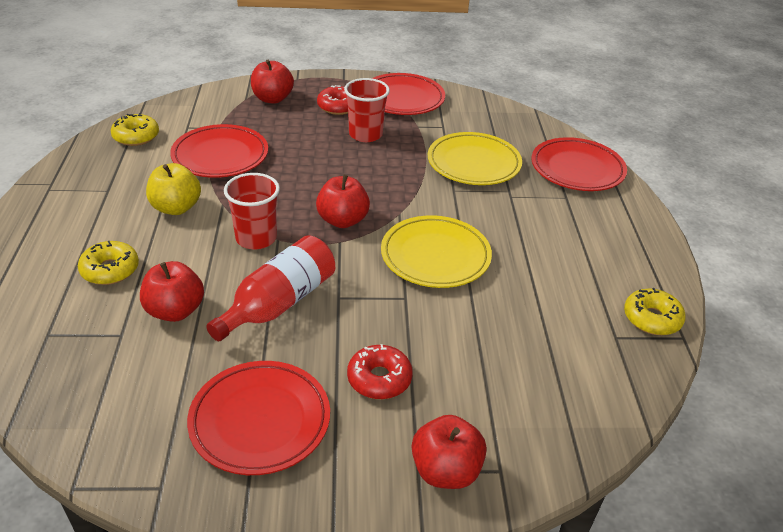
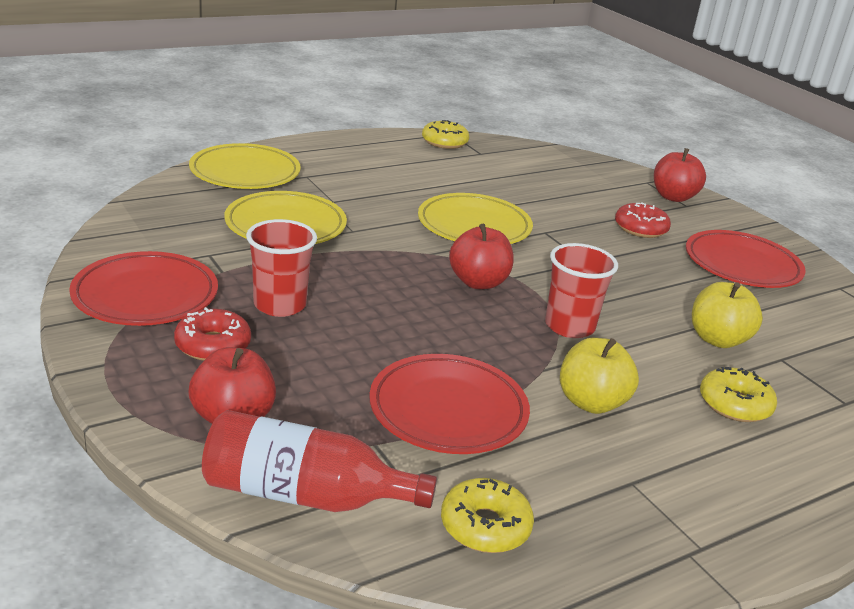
camera: 120 degrees left, 10 degrees down
red apple [140,261,204,322] -> yellow apple [692,282,763,348]
red bottle [206,235,335,341] -> red bottle moved to [202,410,437,512]
red plate [531,137,627,191] -> yellow plate [189,143,301,189]

